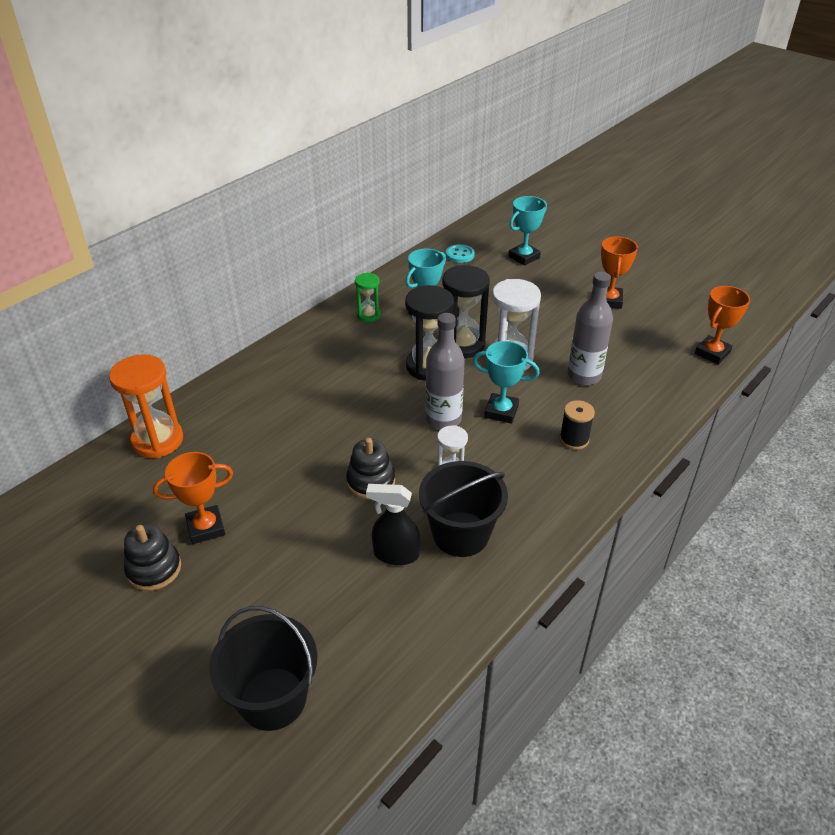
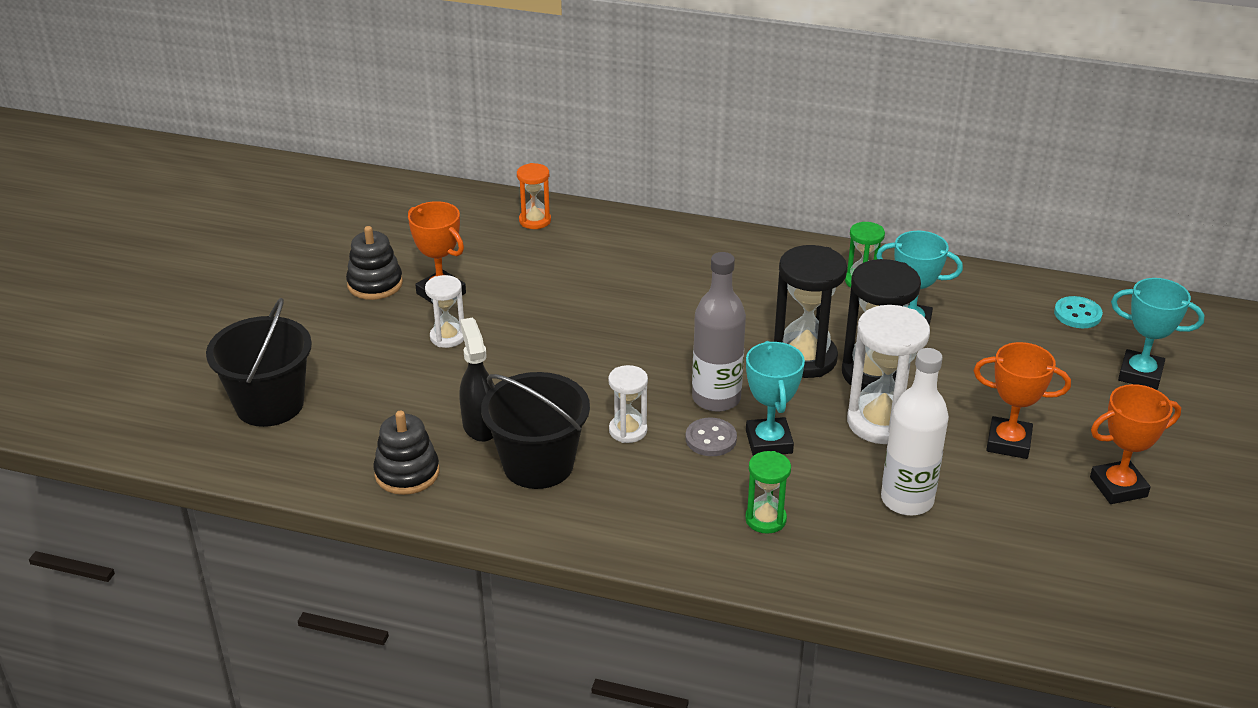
camera: 65 degrees right, 5 degrees down
orange hourglass [109,354,183,458] -> orange hourglass [517,163,551,229], size x0.56
black stacking toy [346,438,395,500] -> black stacking toy moved to [373,411,439,495]
black spool [559,400,595,450] -> green hourglass [745,451,791,534]
grey bottle [568,272,613,385] -> white bottle [881,348,949,516]
orange trophy [695,286,750,365] -> orange trophy moved to [974,342,1071,459]
none -> white hourglass [425,275,464,348]
none -> grey button [686,418,737,456]

